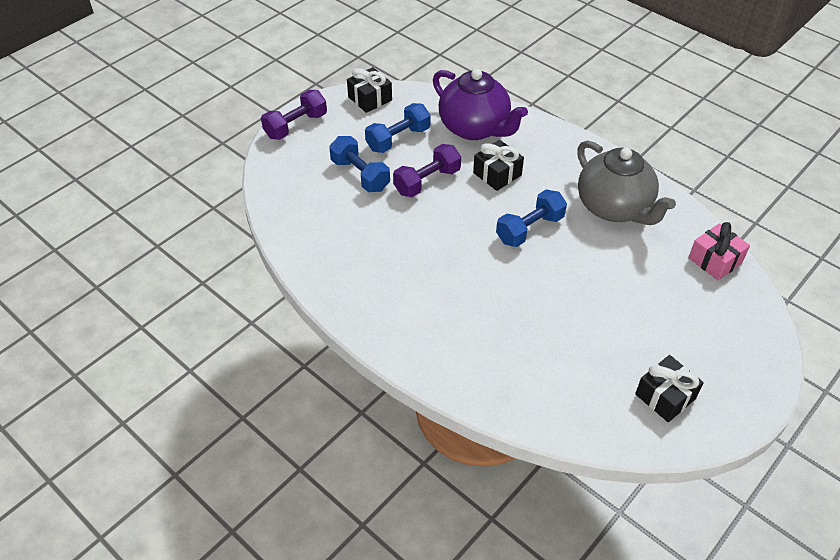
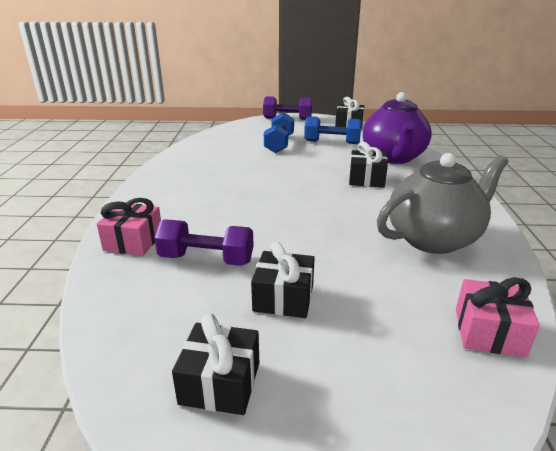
camera: 50 degrees right, 20 degrees down
purple dumbbell [393,144,461,197] -> purple dumbbell moved to [154,219,254,266]
blue dumbbell [496,189,567,247] -> none
grey teapot [577,140,676,225] -> grey teapot turned 135 degrees counterclockwise [377,153,508,254]
none -> pink gift [97,198,161,256]
none -> black gift [251,241,315,318]

